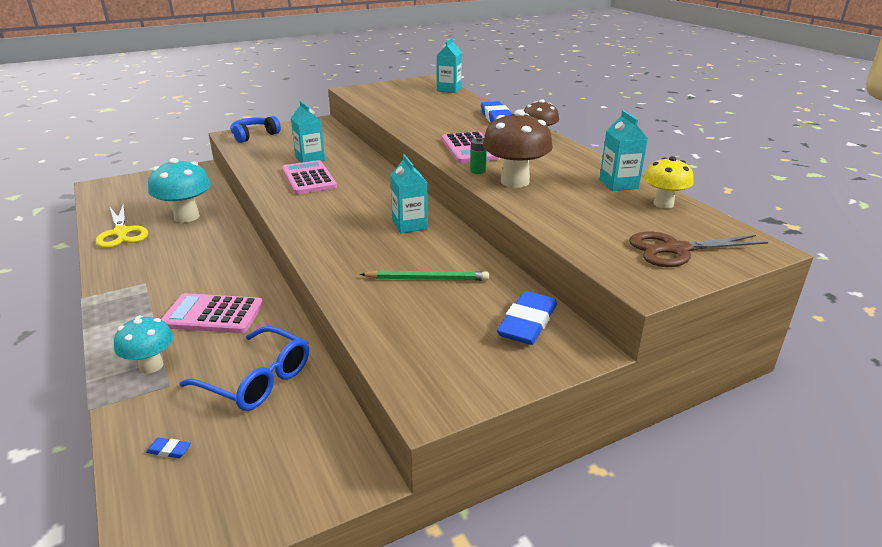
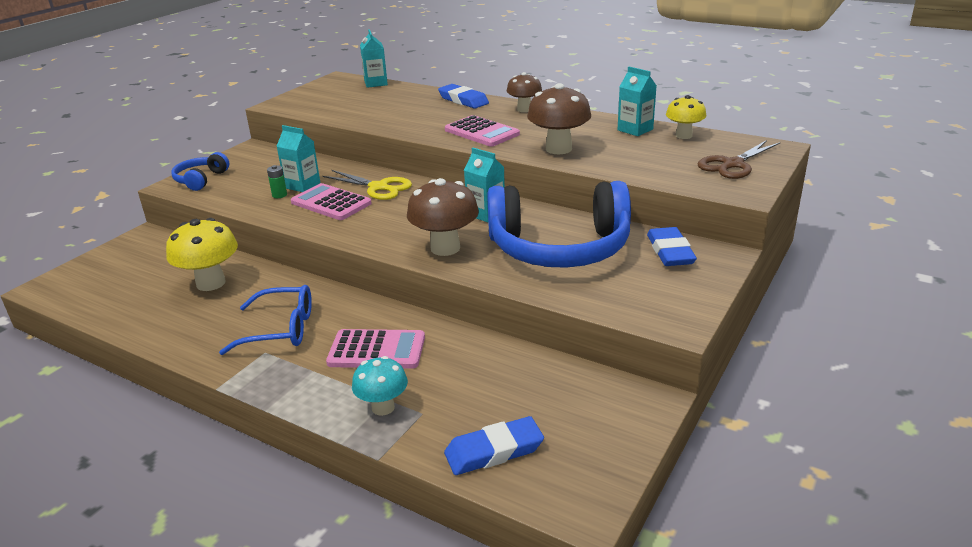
camera: 30 degrees left, 0 degrees up
yellow scissors [95,203,148,248] -> yellow scissors moved to [323,170,412,200]
blue eraser [146,438,191,458] -> blue eraser [444,416,544,475], size x2.39
turquoise mushroom [148,158,211,223] -> yellow mushroom [166,218,238,291]
pink calculator [161,293,263,333] -> pink calculator turned 150 degrees counterclockwise [326,329,425,369]
blue glasses [180,326,309,411] -> blue glasses moved to [219,285,312,355]
green pencil [360,270,489,281] -> blue headphones [487,181,631,268]
green battery [470,138,487,174] -> green battery moved to [267,165,287,198]
none -> brown mushroom [407,178,479,256]

